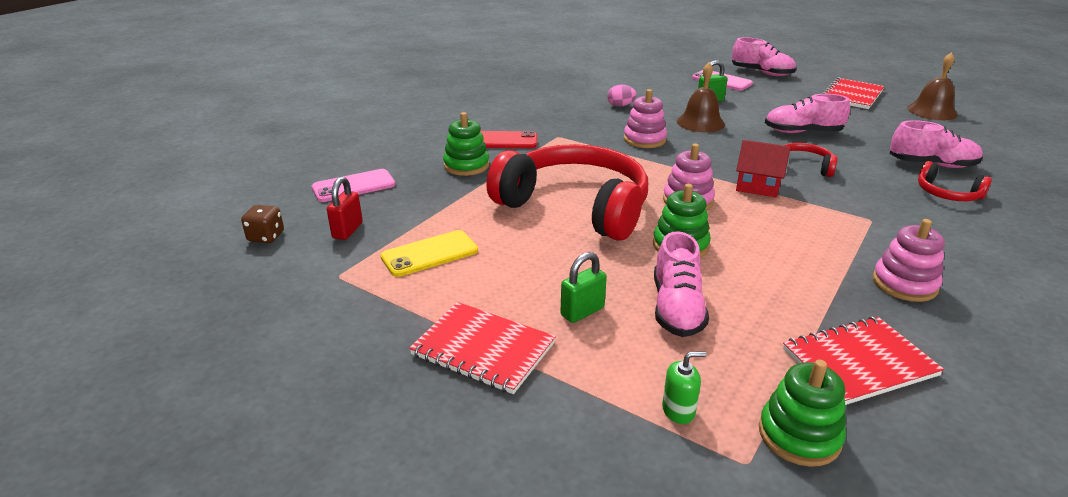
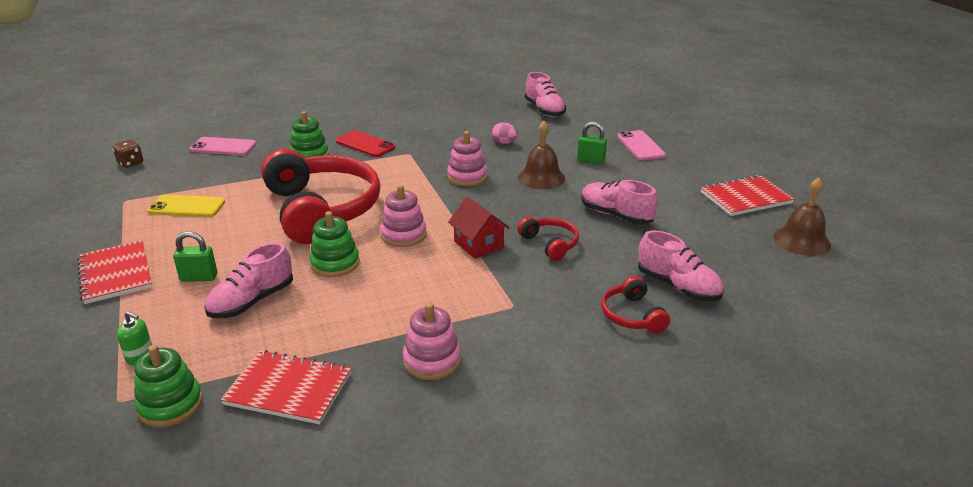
camera: 35 degrees right, 0 degrees up
red padlock [327,177,363,240] -> none
pink shoe [732,37,796,76] -> pink shoe moved to [525,72,566,117]

